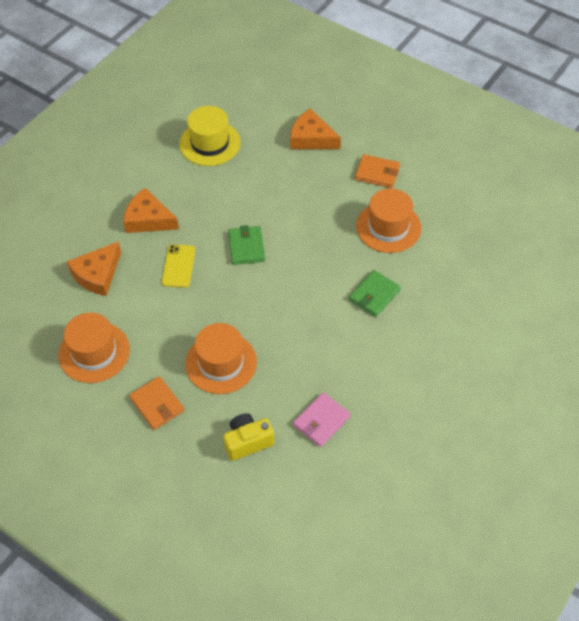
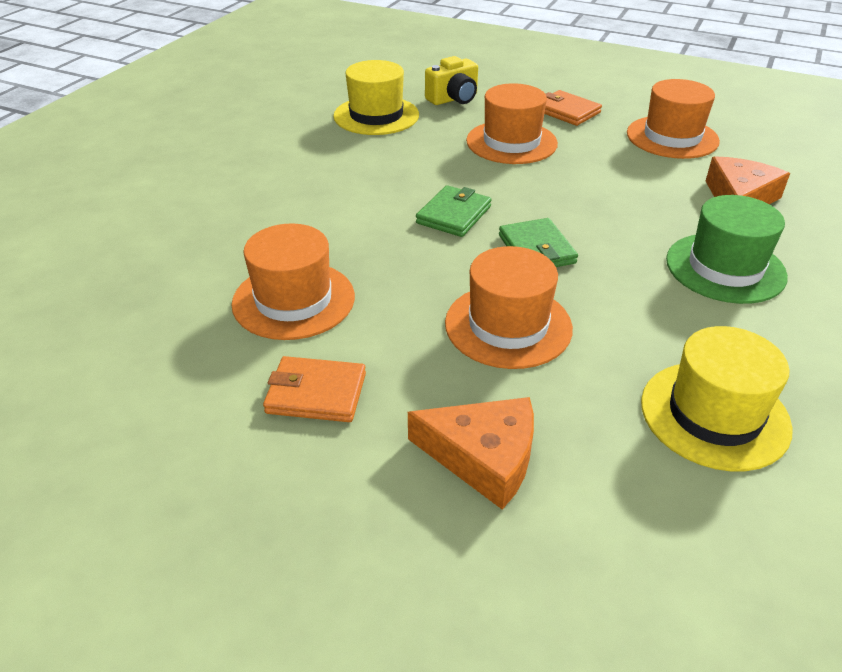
camera: 170 degrees right, 15 degrees down
orange cheese [123,188,179,233] -> green hat [666,195,788,304]
yellow phone [162,244,195,288] -> none
pink wallet [293,392,351,447] -> yellow hat [333,60,419,135]
green wallet [349,270,401,317] -> green wallet moved to [416,185,492,237]
none -> orange hat [445,246,573,369]

